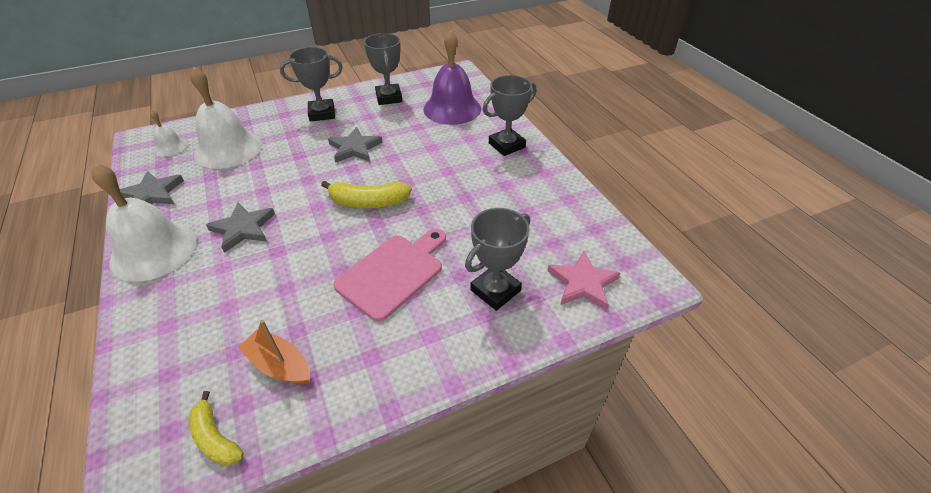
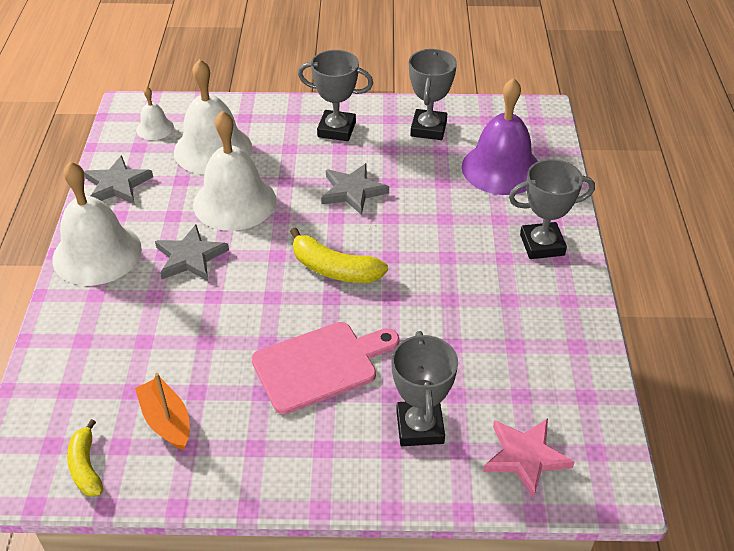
camera: 25 degrees right, 0 degrees up
grey trophy [465,208,530,311] -> grey trophy turned 75 degrees counterclockwise [391,331,458,446]
none -> white bell [193,111,276,231]

